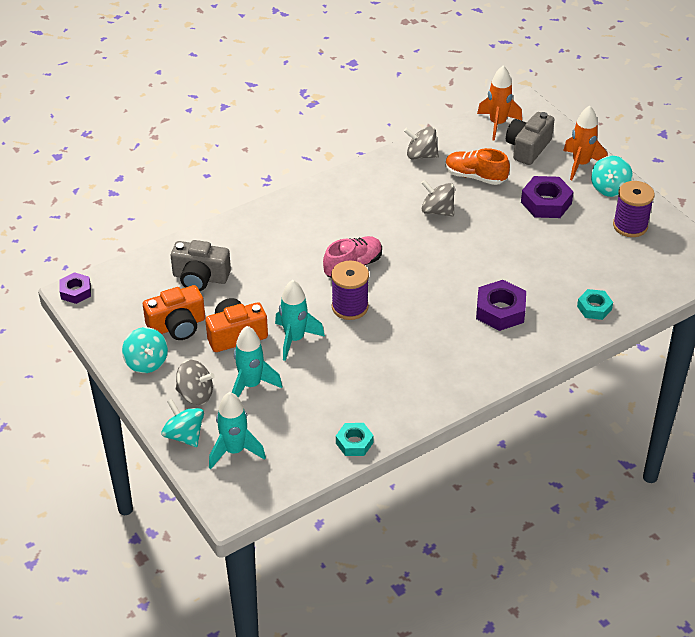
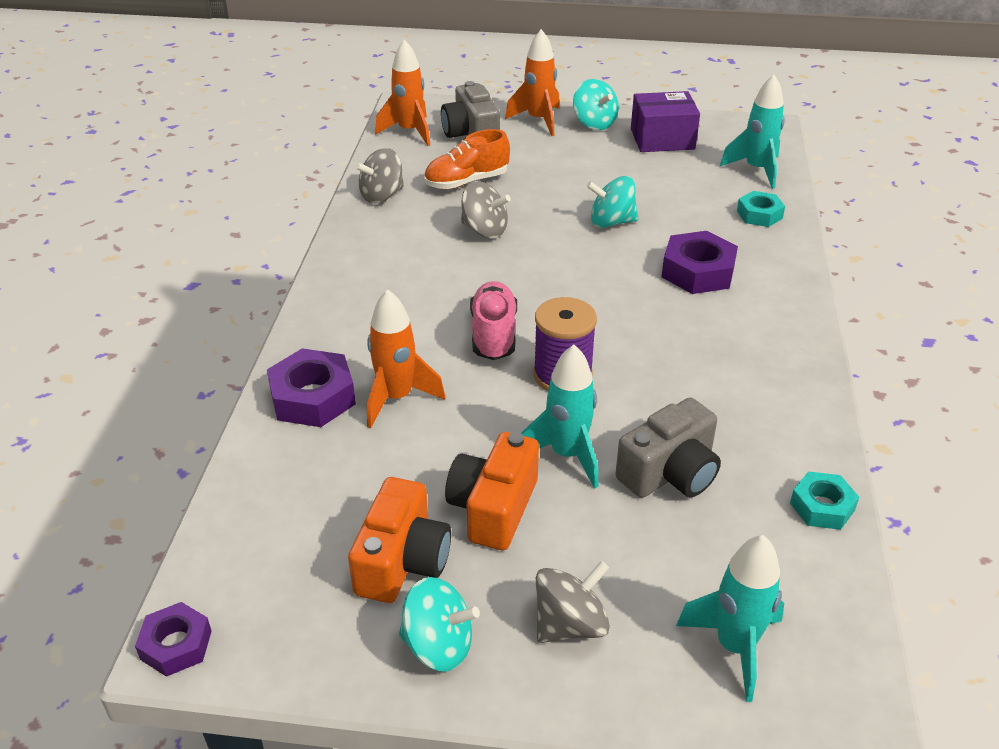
camera: 50 degrees left, 5 degrees down
turquoise spinning top [161,399,204,447] -> turquoise spinning top moved to [586,176,638,228]
grey camera [171,240,231,291] -> grey camera moved to [615,398,721,498]
turquoise rocket [232,326,282,398] -> turquoise rocket moved to [720,75,785,189]
grey spinning top [422,180,455,216] -> grey spinning top turned 135 degrees counterclockwise [461,181,511,238]
purple nut [521,176,574,218] -> purple nut moved to [267,348,356,427]
purple spool [613,181,655,237] -> purple box [631,91,700,152]
none -> orange rocket [367,289,445,428]

